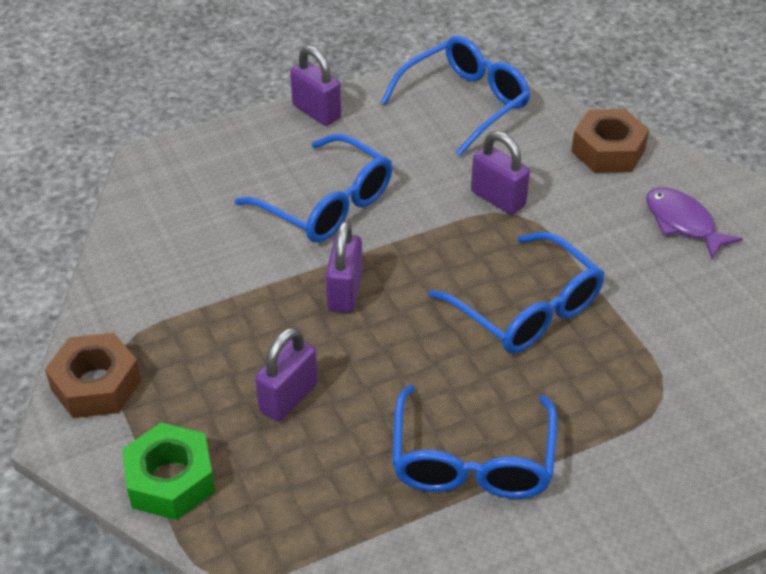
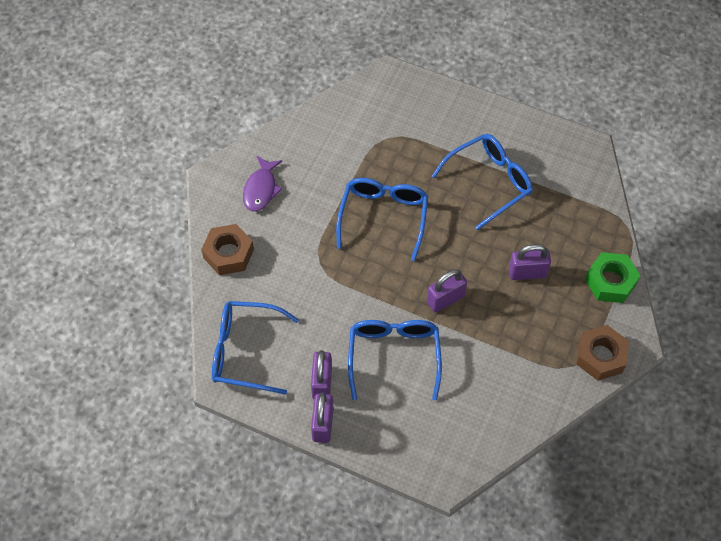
camera: 130 degrees left, 15 degrees up
purple padlock [471,131,530,215] -> purple padlock moved to [311,350,332,399]

